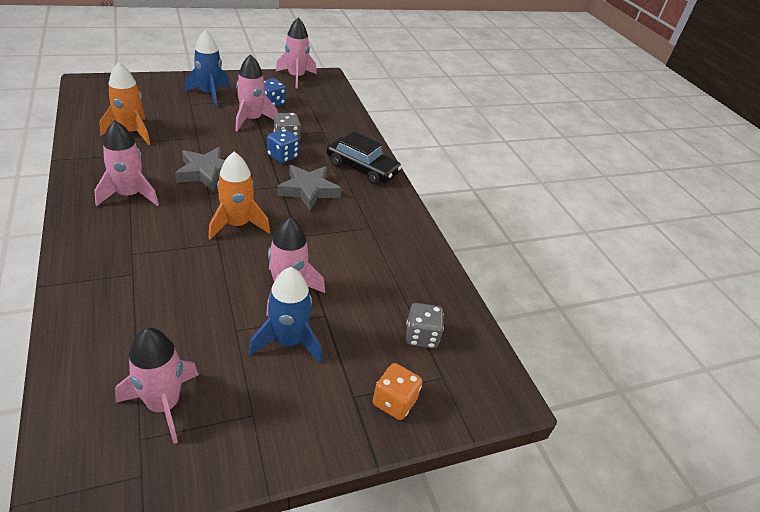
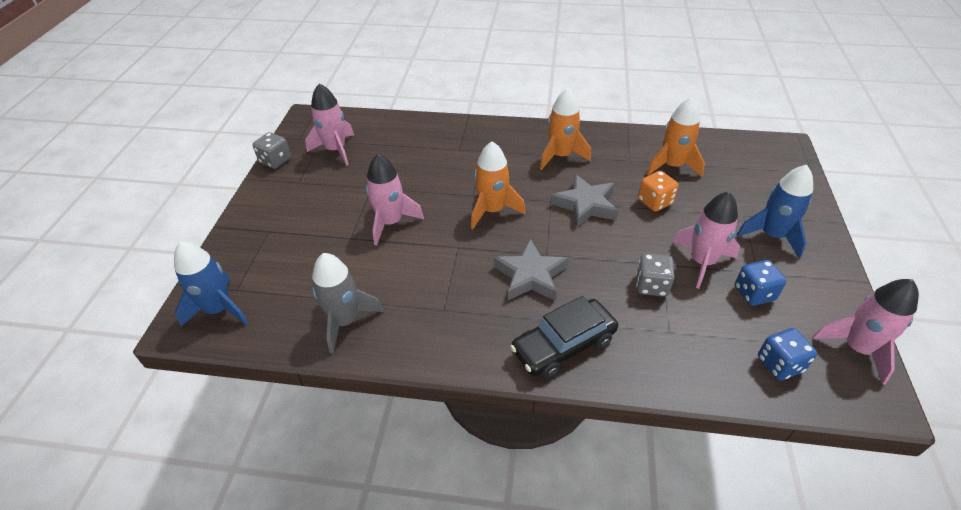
camera: 125 degrees right, 5 degrees up
pink rocket [94,120,159,206] -> orange rocket [540,88,591,170]
blue rocket [248,267,322,363] -> blue rocket moved to [174,241,248,326]
blue dice [267,129,299,163] -> blue dice moved to [758,328,817,381]
orange dice [373,363,423,420] -> orange dice moved to [638,171,678,212]
grey dice [406,303,444,349] -> grey dice moved to [253,132,291,169]
none -> grey rocket [312,253,384,354]

